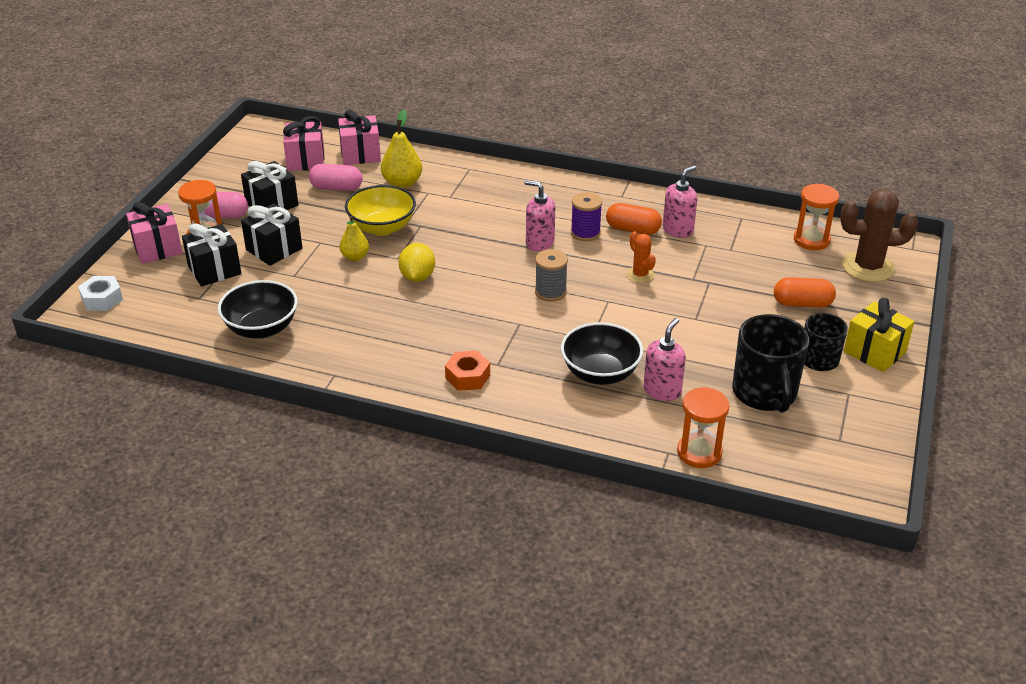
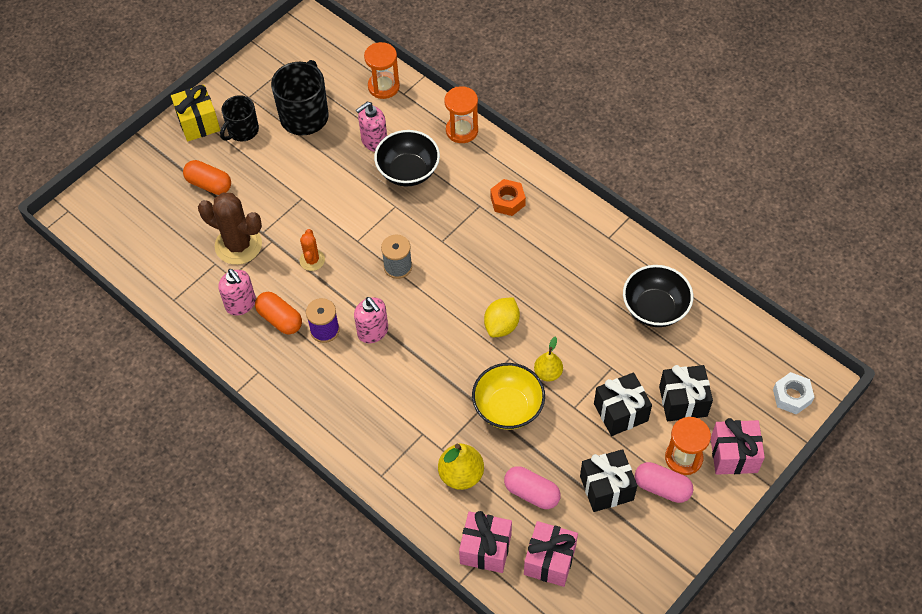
camera: 155 degrees left, 20 degrees up
pink soap dispenser [663,165,697,238] -> pink soap dispenser turned 105 degrees counterclockwise [218,269,256,316]
orange hourglass [794,184,839,250] -> orange hourglass moved to [444,86,478,143]
brown cactus [840,189,918,282] -> brown cactus moved to [198,193,262,265]

